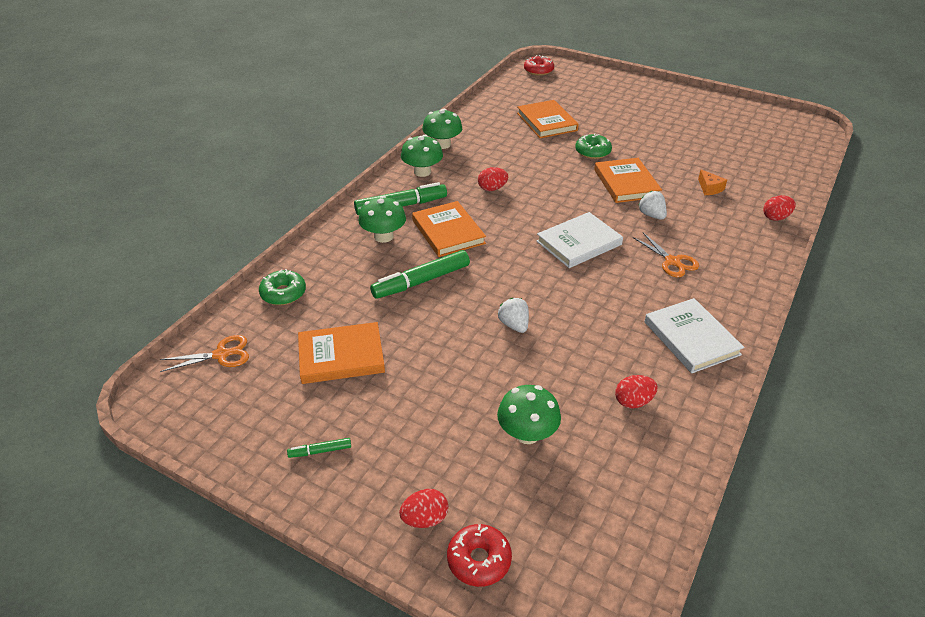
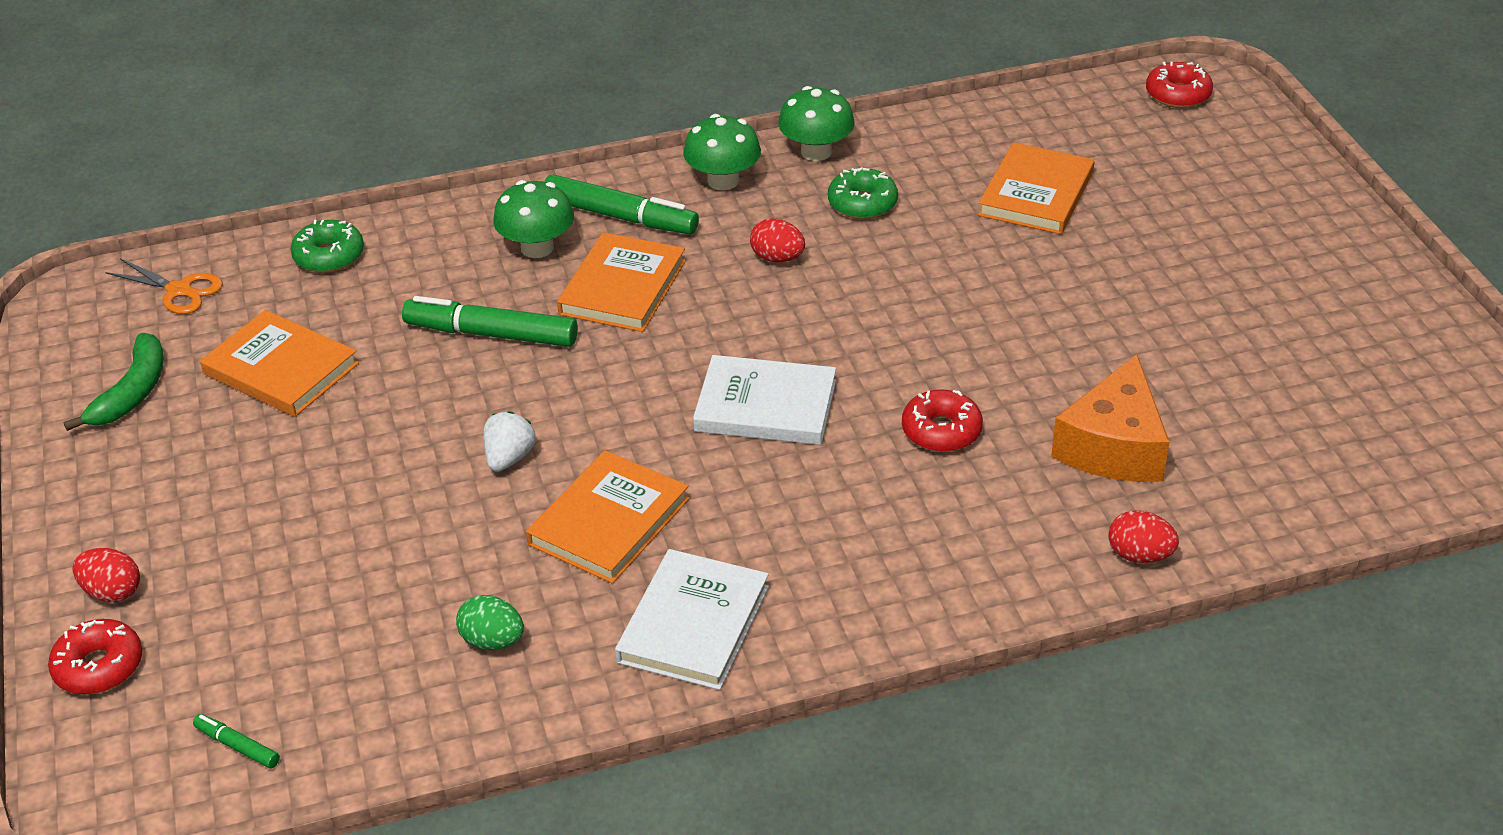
camera: 45 degrees right, 0 degrees up
green marker [287,438,351,458] -> green marker moved to [193,714,280,769]
green mushroom [497,385,561,444] -> none
green donut [575,133,612,159] -> green donut moved to [828,167,898,219]
orange book [594,158,662,203] -> orange book moved to [526,450,689,584]
red egg [615,375,657,409] -> green egg [456,595,524,650]
orange scissors [633,233,699,277] -> none
white strawberry [638,191,667,220] -> red donut [902,389,983,452]
orange cheese [698,169,727,195] -> orange cheese [1051,354,1169,482], size x2.14
none -> green banana [63,333,164,431]

